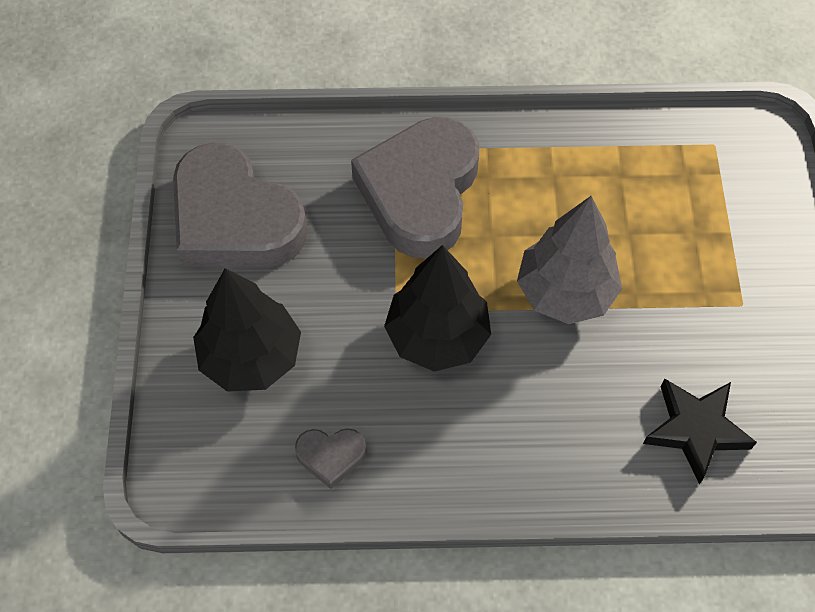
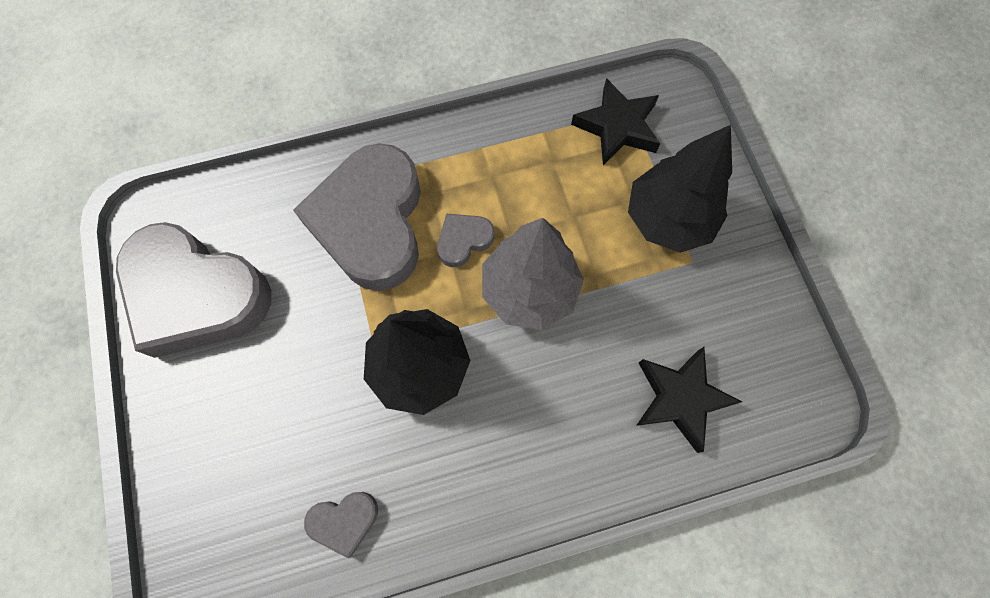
camera: 15 degrees left, 10 degrees up
black tree [193,268,301,392] -> black tree moved to [628,125,732,253]
none -> grey heart [437,214,494,267]
none -> black star [571,78,660,165]

